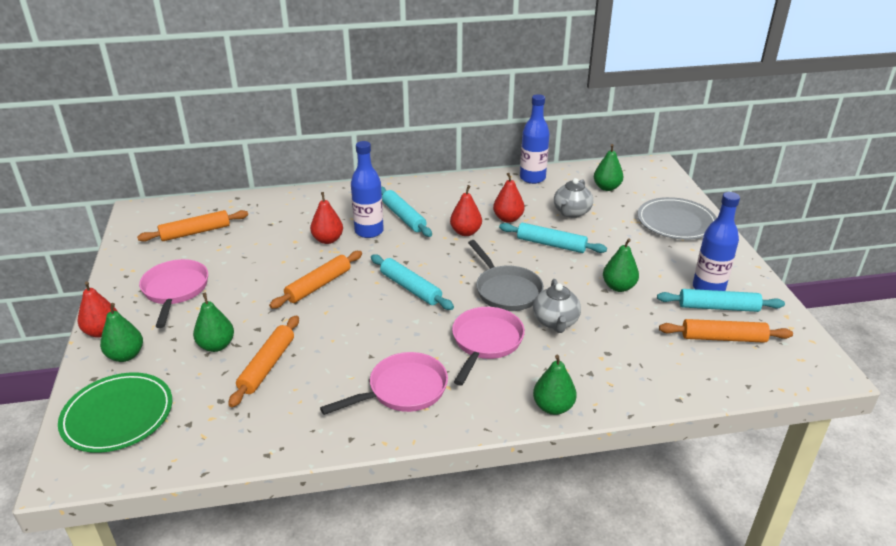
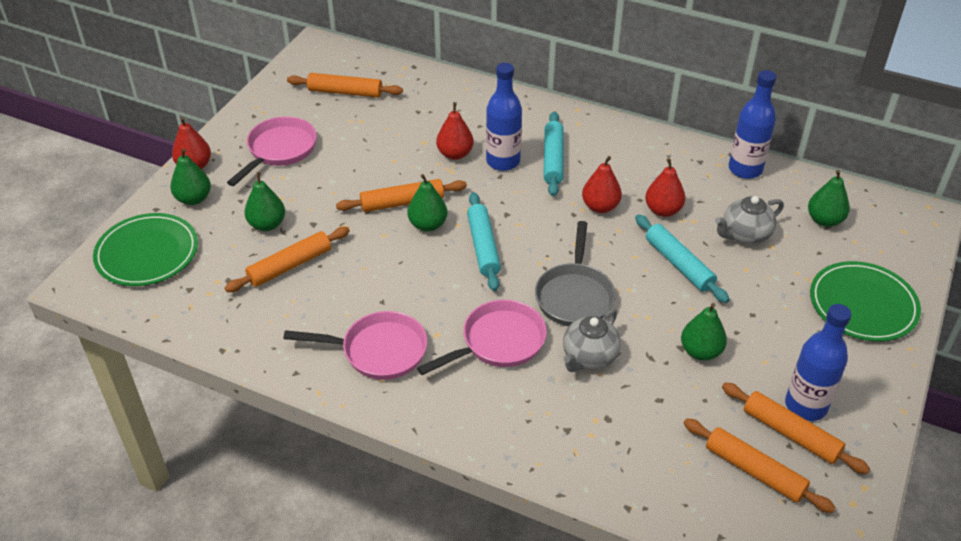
camera: 35 degrees right, 10 degrees up
green pear [533,355,577,415] -> green pear moved to [407,174,448,232]
grey plate [637,197,717,240] -> green plate [810,261,921,341]
turquoise rolling pin [657,289,785,312] -> orange rolling pin [722,383,870,474]

